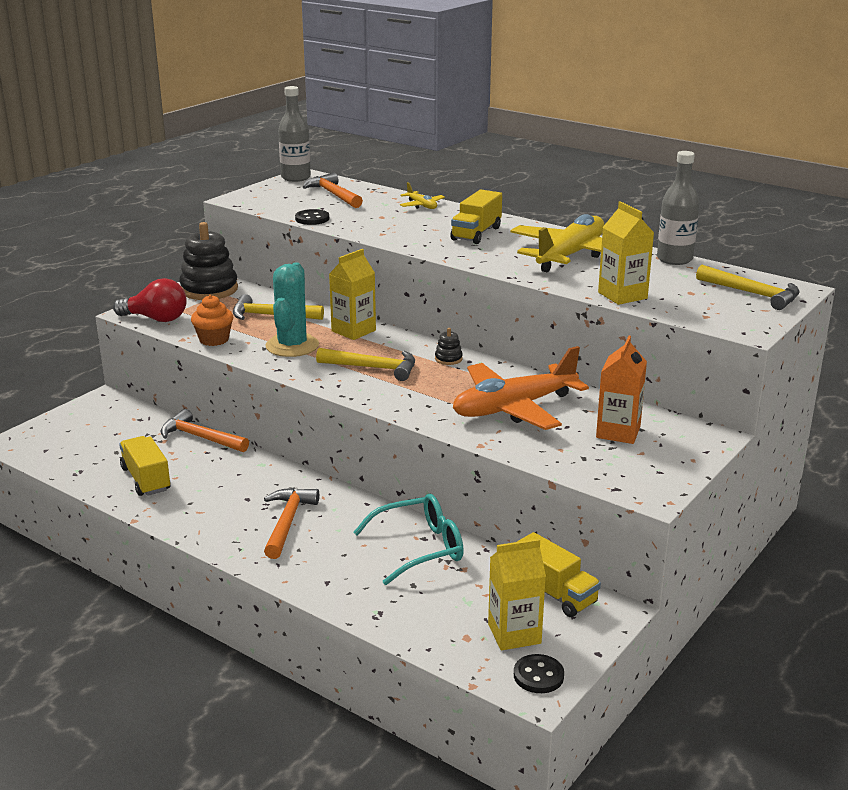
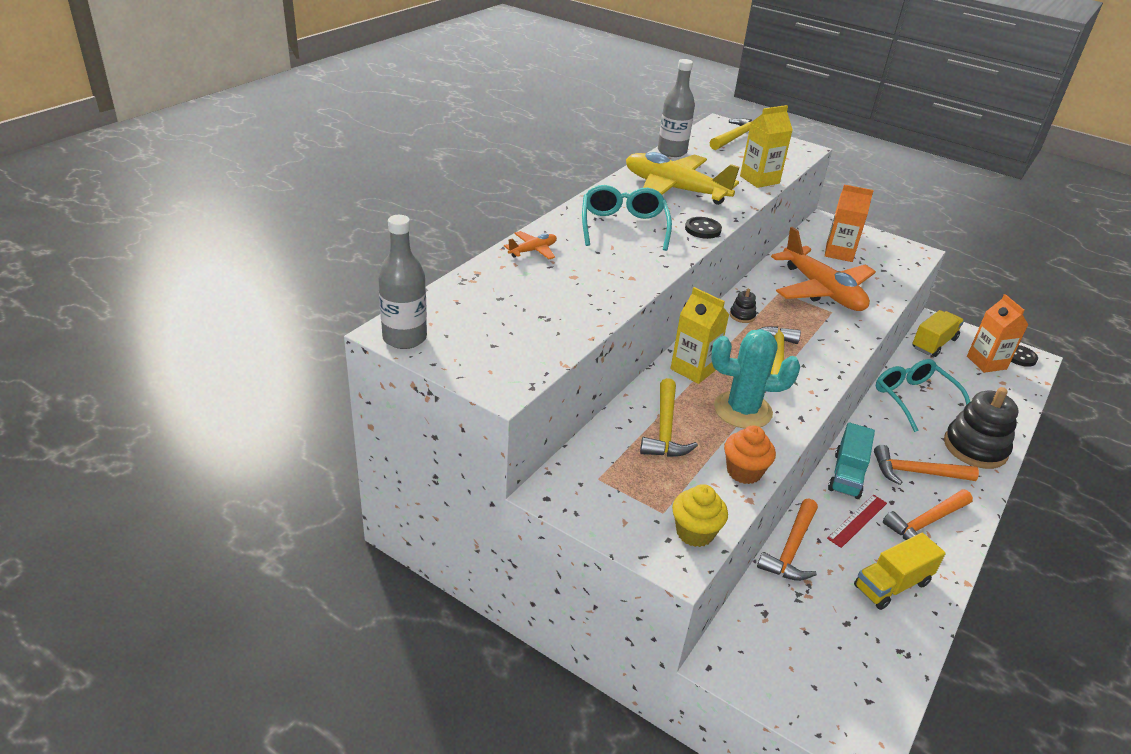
camera: 95 degrees left, 10 degrees up
red light bulb [113,278,187,322] -> yellow cupcake [672,484,728,547]
black stacking toy [179,222,238,300] -> black stacking toy moved to [944,387,1018,469]
black button [295,209,329,225] -> black button moved to [685,217,722,239]
orange hammer [303,172,363,208] -> orange hammer moved to [883,489,973,544]
yellow plane [400,182,445,209] -> orange plane [504,231,557,259]
yellow truck [450,189,502,244] -> turquoise glasses [582,185,672,251]
yellow carton [488,539,546,650] -> orange carton [967,294,1028,373]
none -> red ruler [827,495,887,548]
none -> turquoise truck [828,422,875,499]

